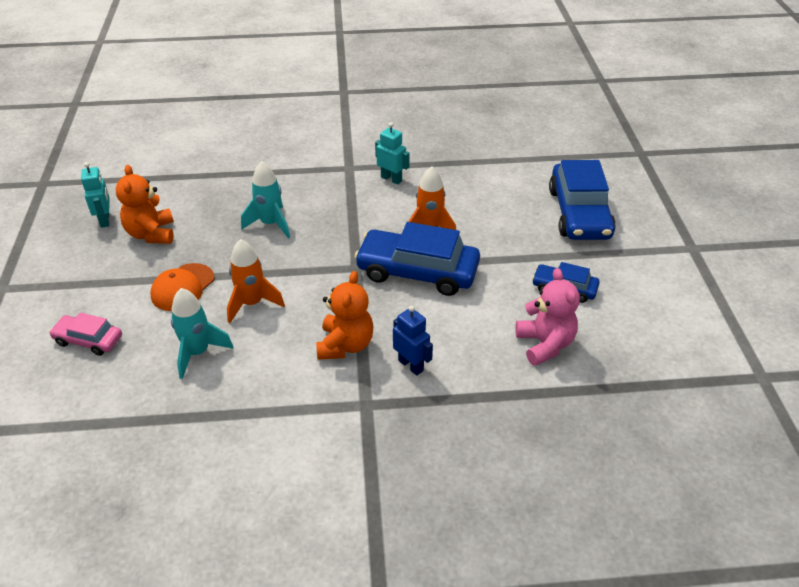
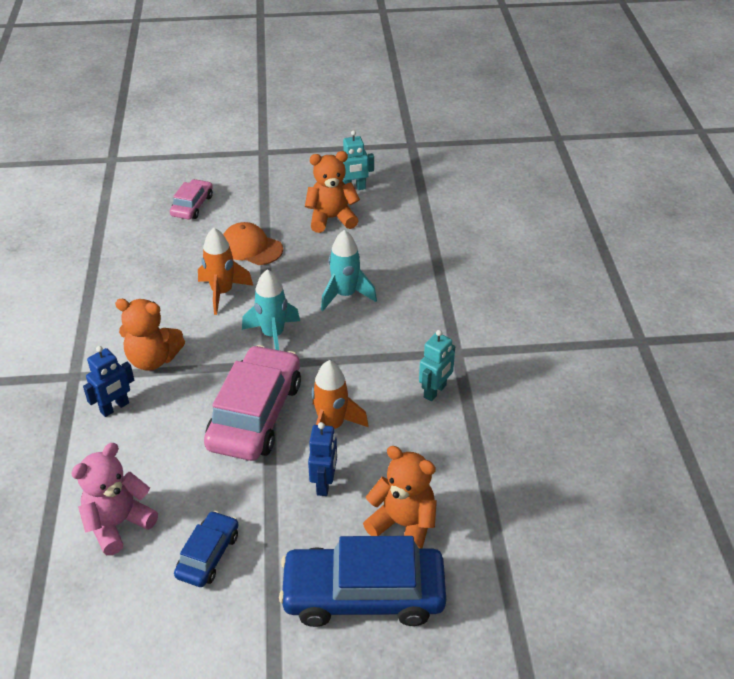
camera: 90 degrees right, 0 degrees up
turquoise rocket [171,288,234,379] -> turquoise rocket moved to [242,269,300,350]
blue car [354,222,480,296] -> pink car [204,345,301,461]
pink teddy bear [515,268,580,366] -> pink teddy bear turned 150 degrees clockwise [71,443,158,555]
none -> blue robot [308,422,337,496]
none -> orange teddy bear [363,446,437,549]

